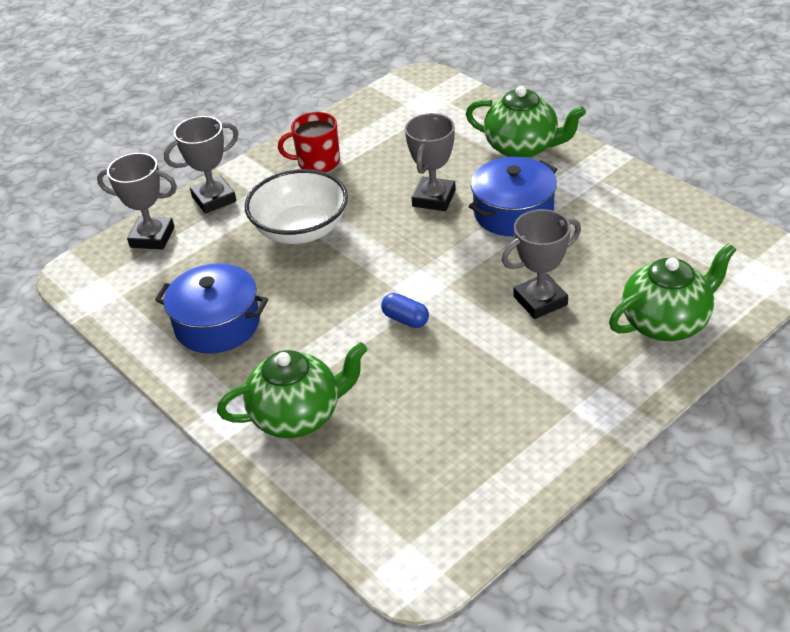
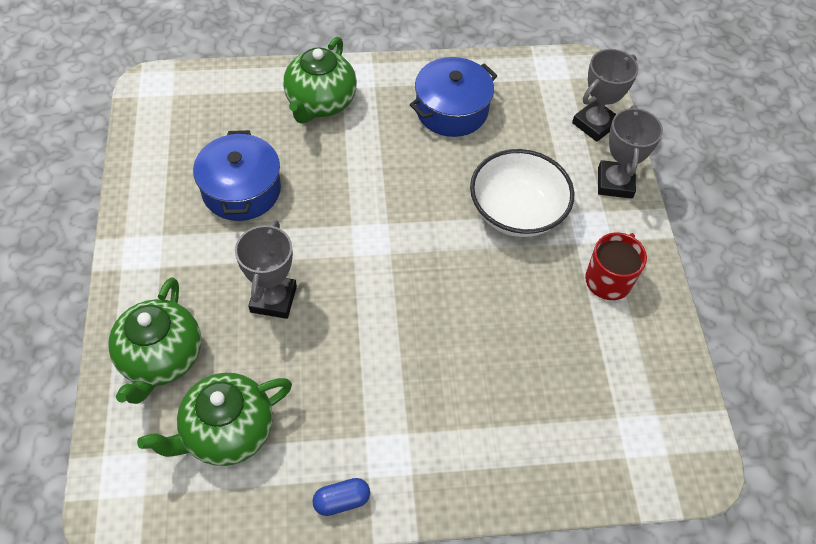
camera: 120 degrees right, 15 degrees up
blue capsule [381,293,429,328] -> blue capsule moved to [312,478,370,516]
grey trophy [405,113,456,211] -> none
green teapot [466,86,586,158] -> green teapot moved to [137,373,292,466]
blue pot [469,157,557,237] -> blue pot moved to [193,130,281,221]

